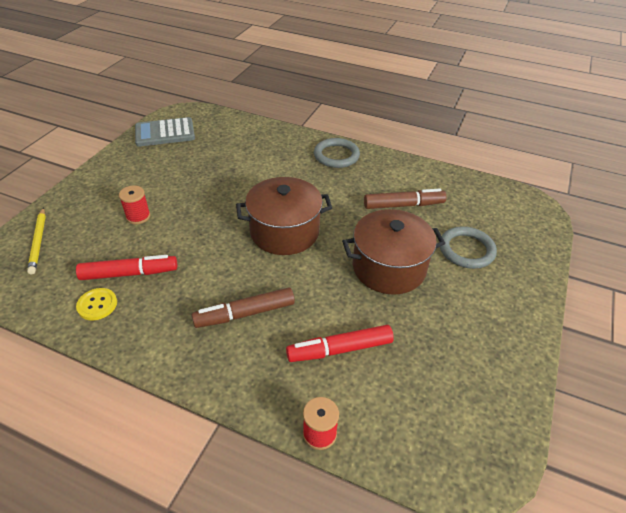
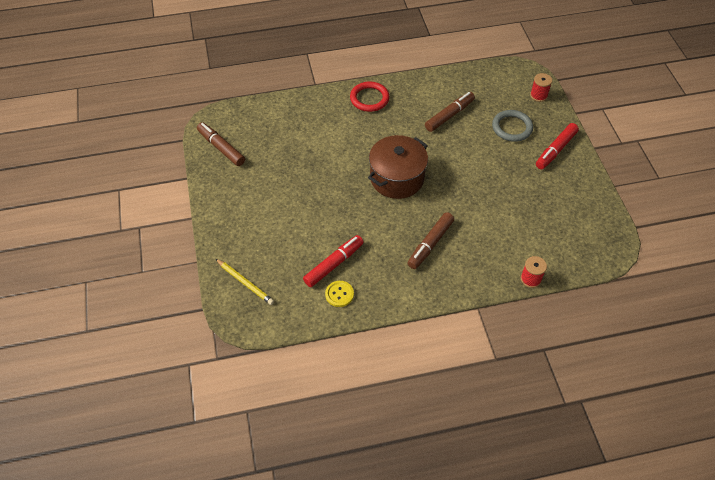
camera: 35 degrees left, 10 degrees up
red spool [119,185,150,224] -> red spool moved to [530,73,552,102]
grey calculator [135,117,195,147] -> brown marker [197,122,245,166]
red marker [286,325,394,362] -> red marker moved to [536,123,579,169]
grey ring [314,138,360,168] -> red ring [350,82,390,112]
brown pot [342,209,445,295] -> none

